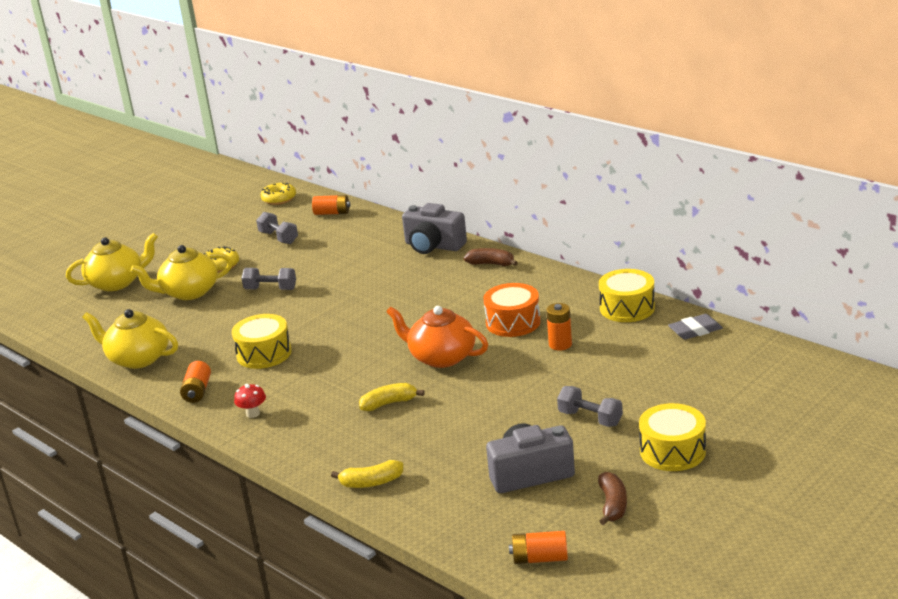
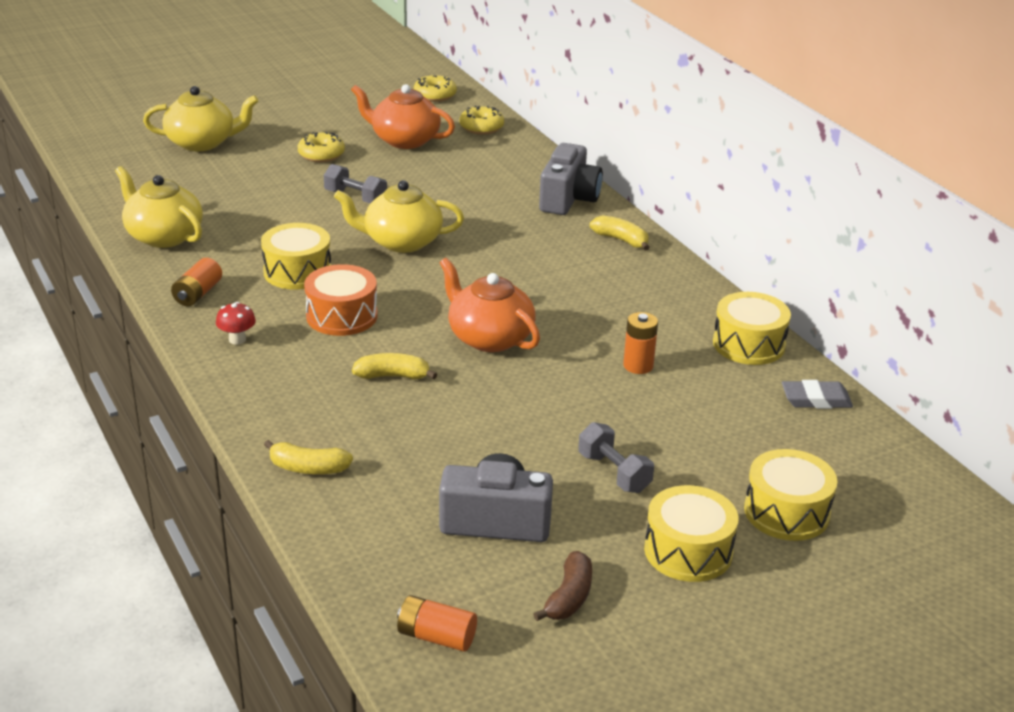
camera: 15 degrees right, 5 degrees up
yellow teapot [131,245,232,300] -> yellow teapot moved to [334,180,464,253]
grey dumbbell [256,212,298,244] -> orange teapot [351,84,455,149]
orange battery [312,195,350,215] -> yellow donut [460,105,504,135]
grey camera [402,203,467,254] -> grey camera turned 120 degrees counterclockwise [539,143,603,215]
brown banana [464,248,518,266] -> yellow banana [590,215,650,250]
orange drum [484,283,541,337] -> orange drum moved to [304,264,378,336]
none -> yellow drum [744,449,837,541]

